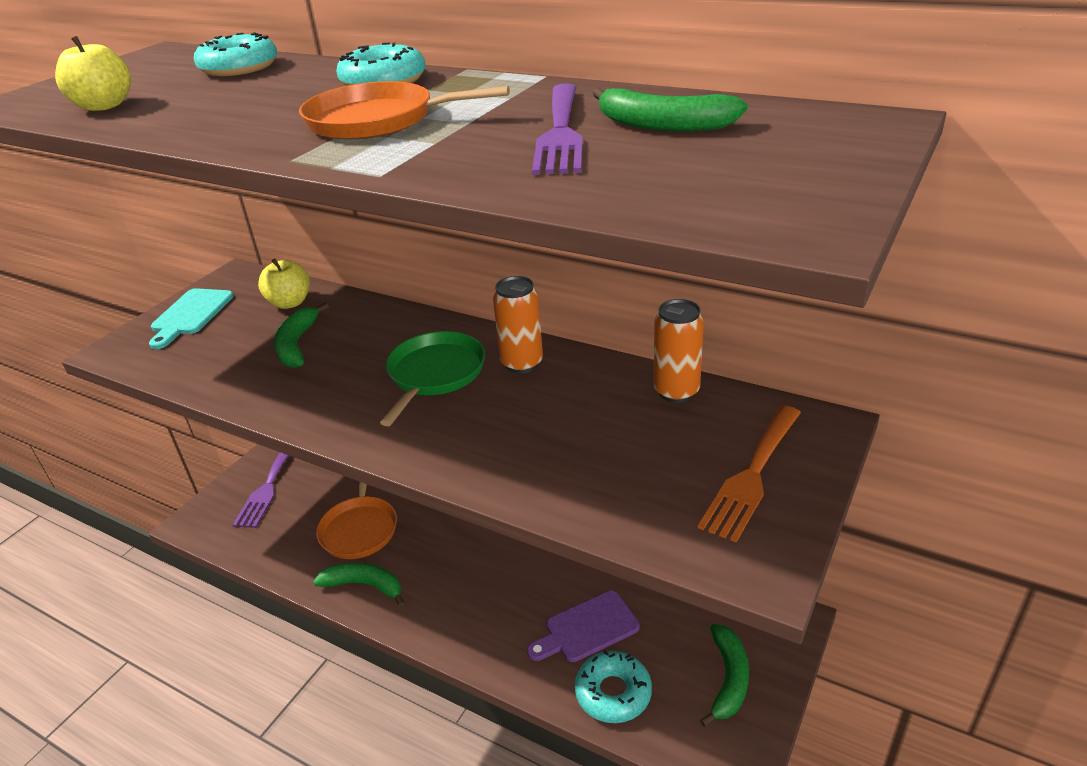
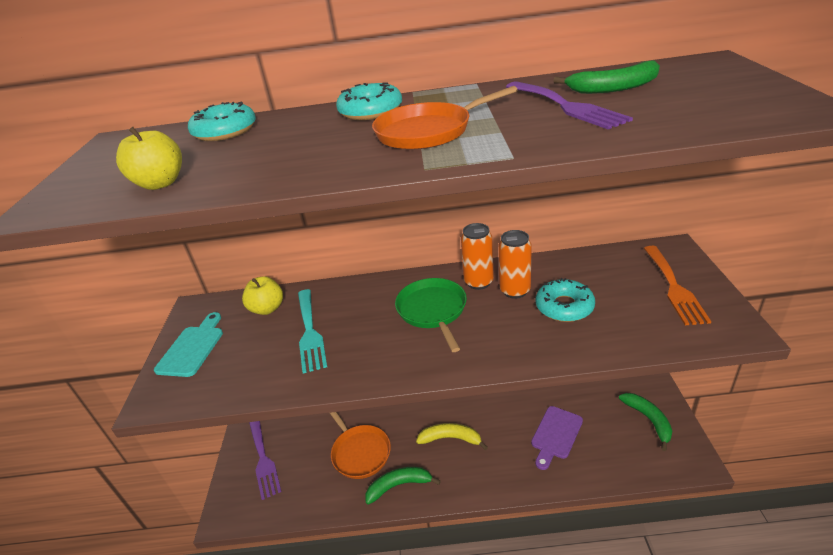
camera: 30 degrees left, 0 degrees up
turquoise cutting board [149,288,234,349] -> turquoise cutting board turned 150 degrees counterclockwise [154,312,223,377]
green banana [274,303,329,368] -> turquoise fork [298,289,327,373]
turquoise donut [575,650,652,723] -> turquoise donut moved to [536,278,595,322]
orange can [654,299,704,403] -> orange can moved to [499,230,532,299]
none -> yellow banana [416,423,488,450]

